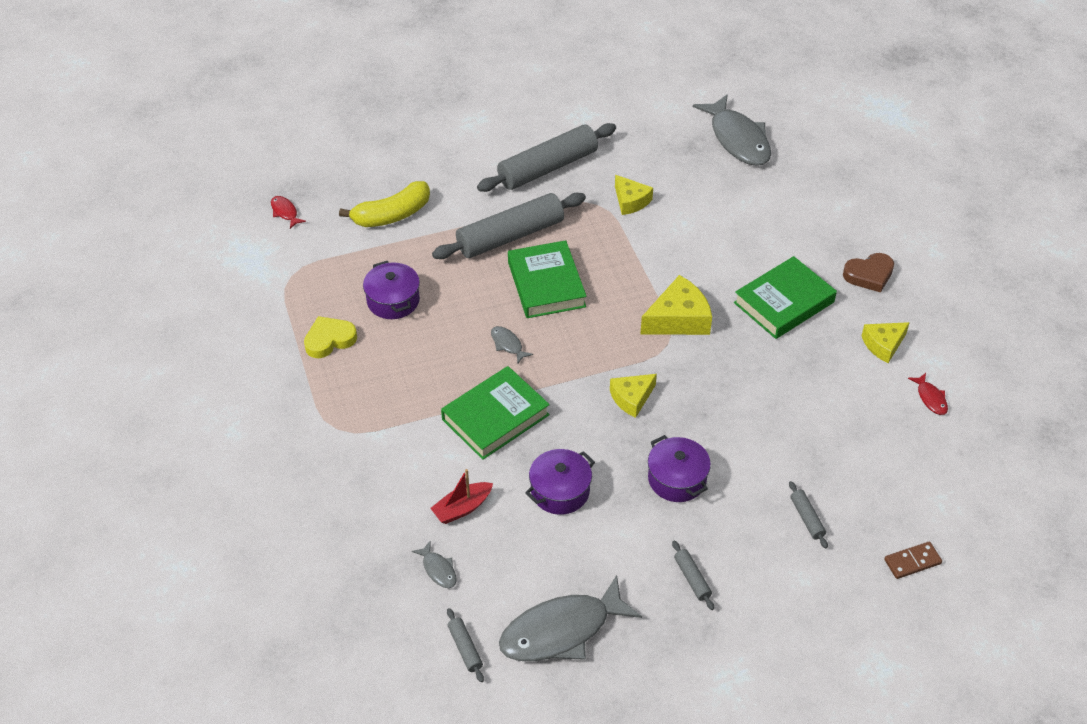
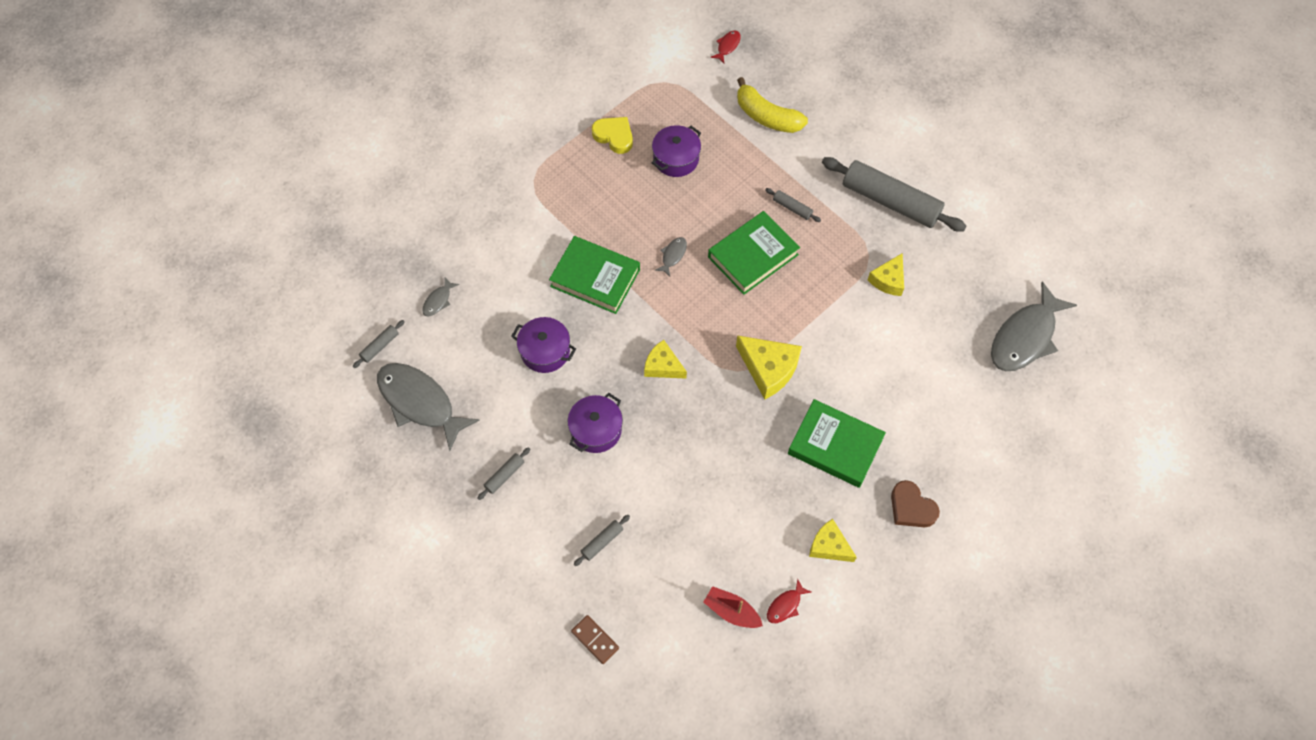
camera: 65 degrees right, 15 degrees up
red boat [430,469,493,524] -> red boat moved to [704,586,763,628]
grey rolling pin [432,193,586,259] -> grey rolling pin [765,188,821,222], size x0.41

